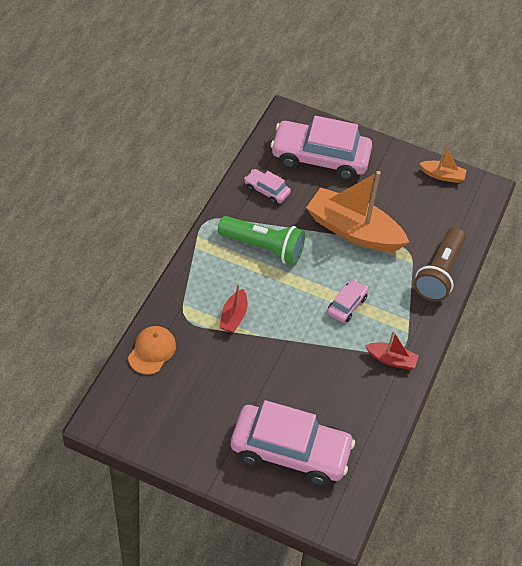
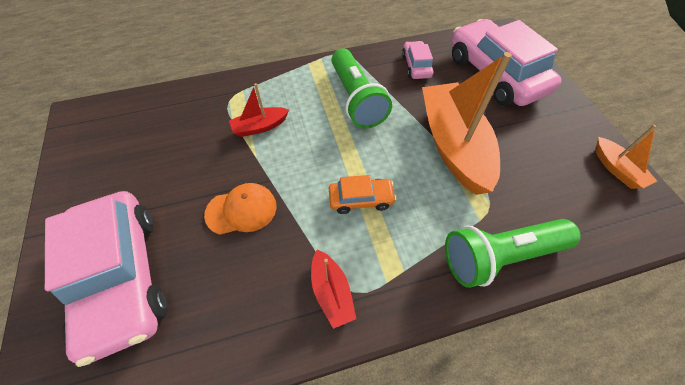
camera: 55 degrees right, 5 degrees up
orange cap [128,326,176,375] -> orange cap moved to [204,183,276,235]
pink car [327,279,368,322] -> orange car [329,175,396,214]
brown flashlight [414,227,466,302] -> green flashlight [445,219,581,288]

